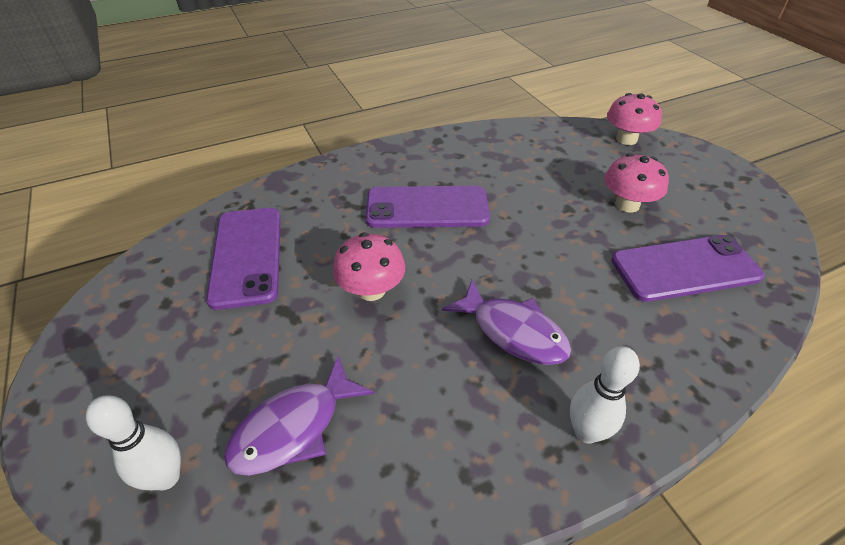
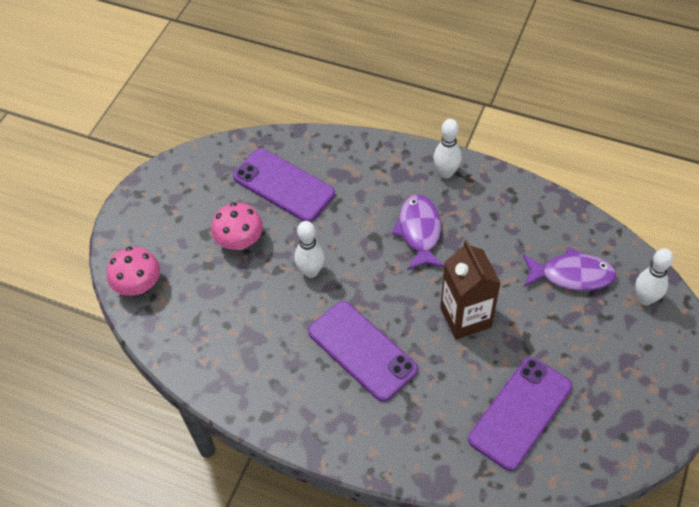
camera: 130 degrees left, 10 degrees up
pink mushroom [333,232,405,301] -> brown carton [440,240,500,340]
none -> white bowling pin [295,221,324,278]

